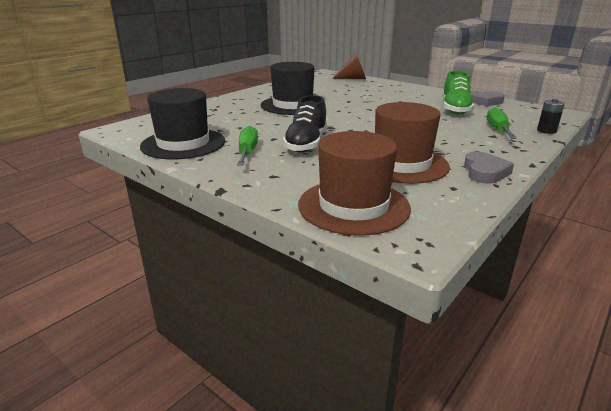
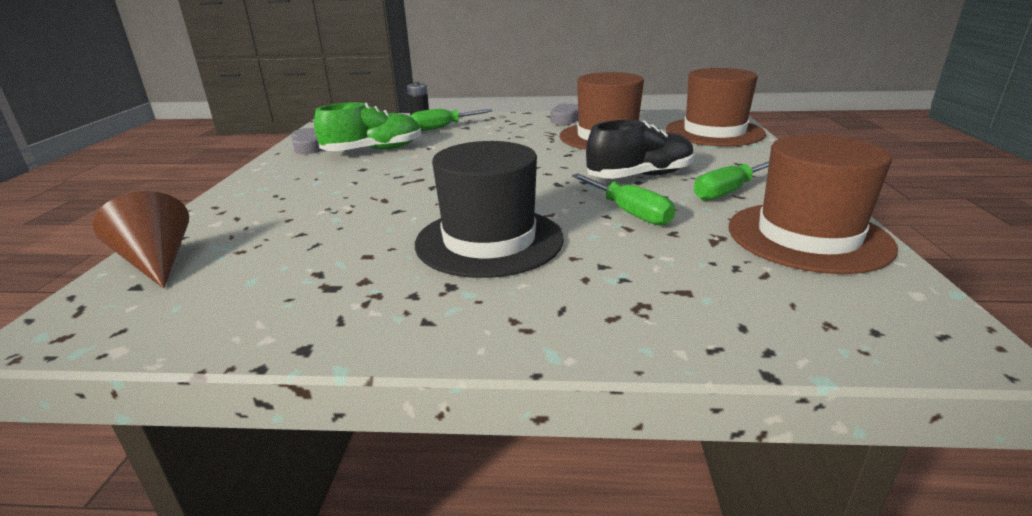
camera: 125 degrees left, 0 degrees up
black hat [140,88,225,159] -> brown hat [728,134,898,274]
none -> green screwdriver [572,174,675,226]

